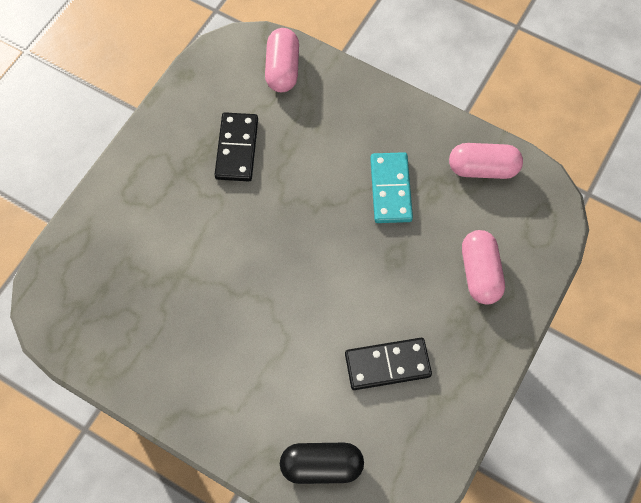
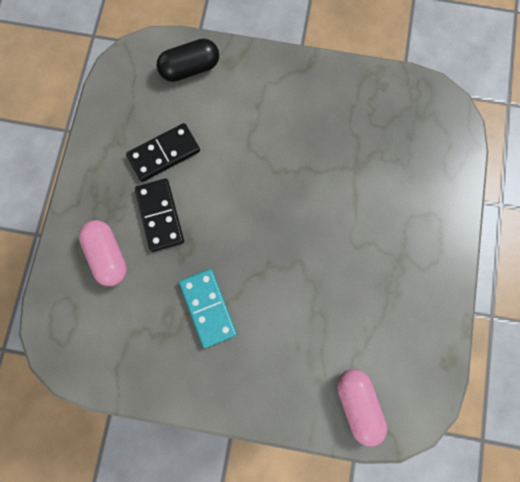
camera: 160 degrees right, 10 degrees up
black domino [214,112,258,181] -> black domino moved to [135,179,184,252]
pink capsule [449,143,523,179] -> none

